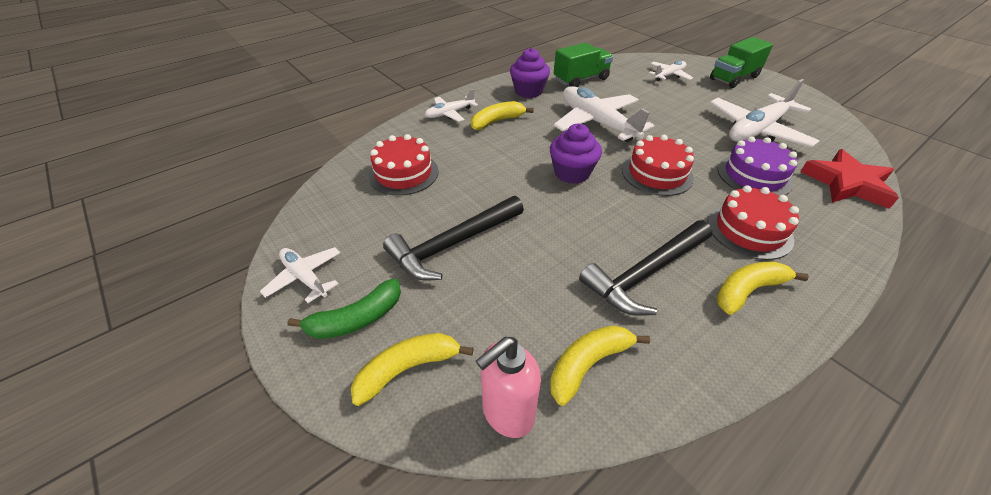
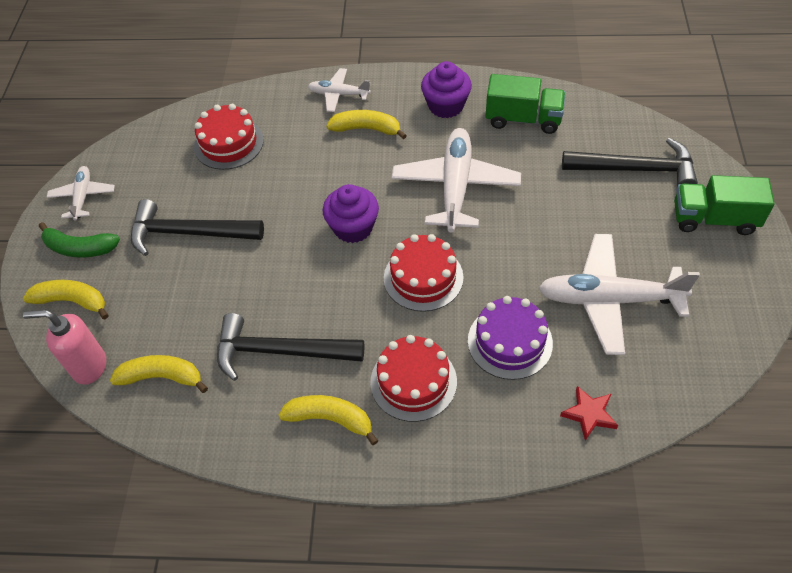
camera: 45 degrees right, 10 degrees up
white plane [649,61,693,81] -> black hammer [562,138,698,187]
red star [800,149,899,209] -> red star [560,386,618,441], size x0.55

